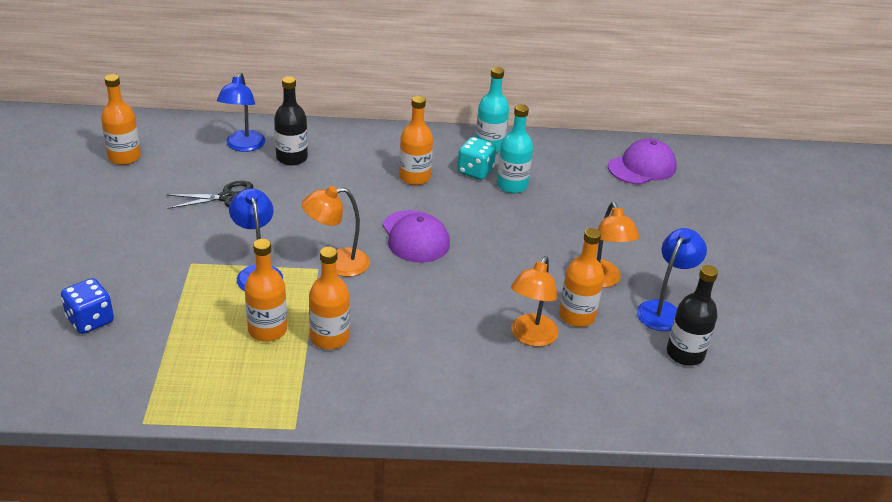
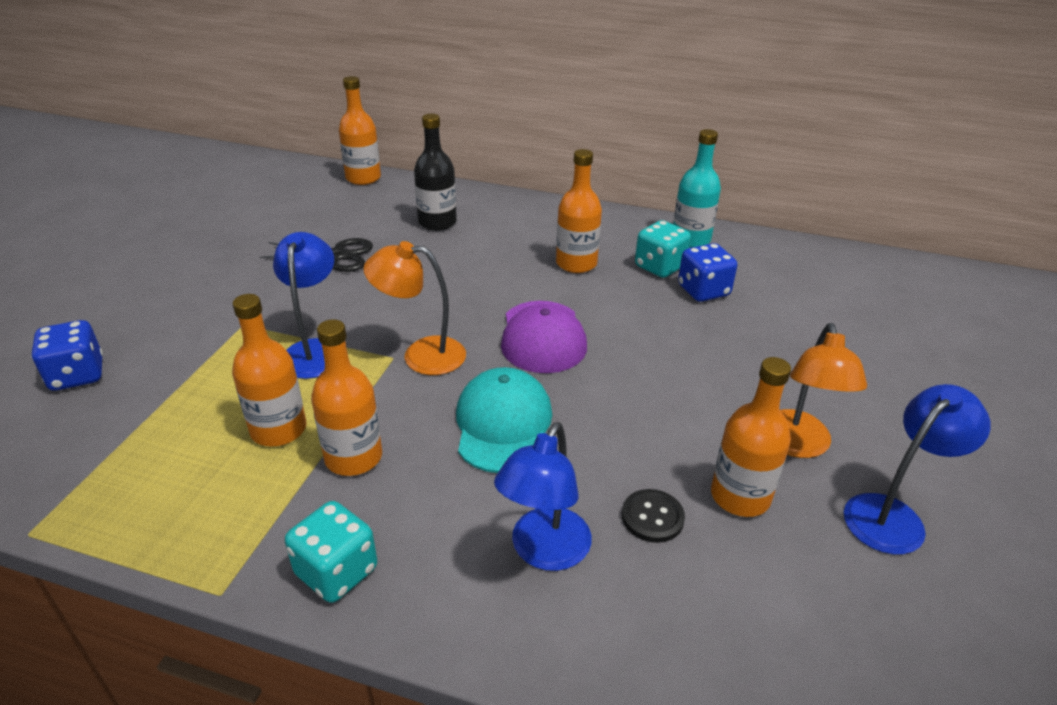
camera: 20 degrees right, 0 degrees up
orange bottle [101,74,141,165] -> orange bottle moved to [339,76,381,185]
blue lamp [217,73,265,152] -> blue lamp moved to [494,422,592,571]
turquoise bottle [497,104,533,193] -> blue dice [678,243,737,302]
orange lamp [511,256,559,347] -> black button [622,489,685,543]
purple cap [608,138,677,184] -> none
black bottle [667,265,718,366] -> none
none -> turquoise dice [285,501,377,603]
none -> turquoise cap [456,367,552,473]

